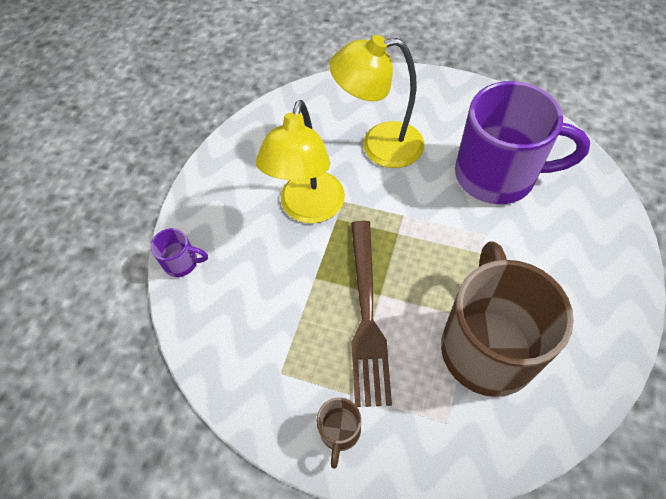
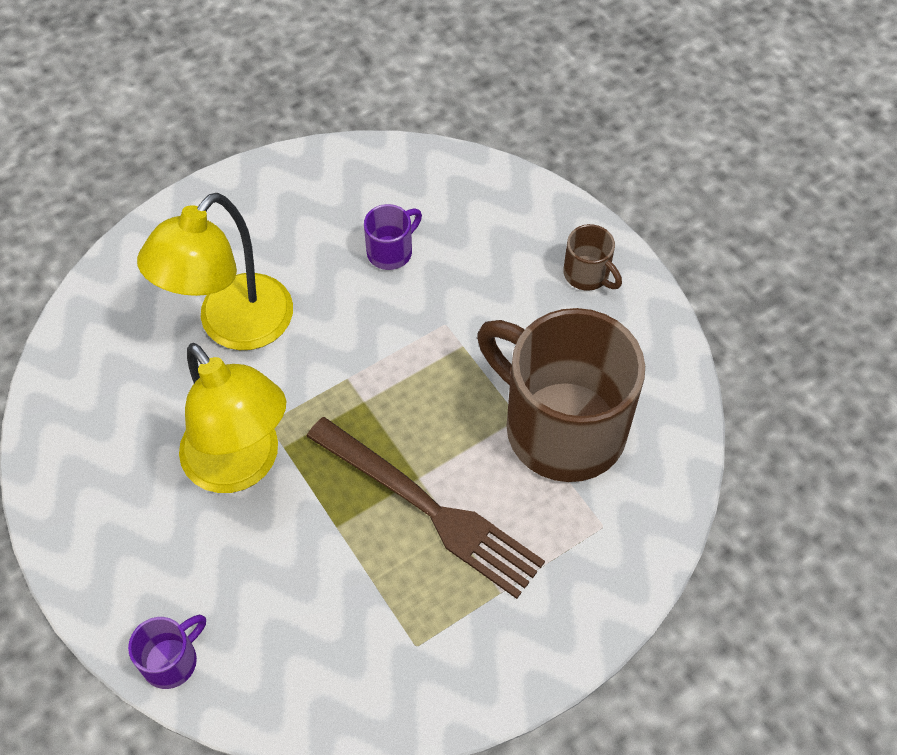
camera: 55 degrees left, 0 degrees up
brown mug [317,397,361,469] -> brown mug moved to [563,224,622,291]
purple mug [455,81,590,204] -> purple mug [364,204,422,270], size x0.41

